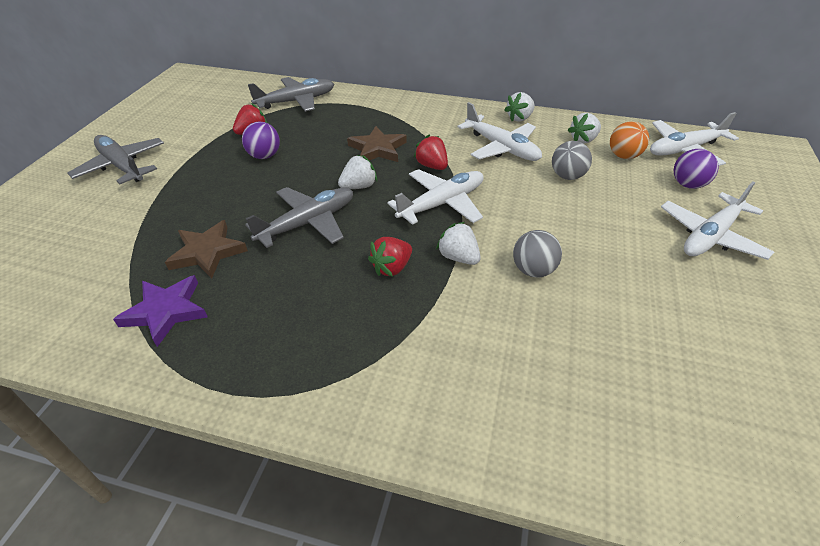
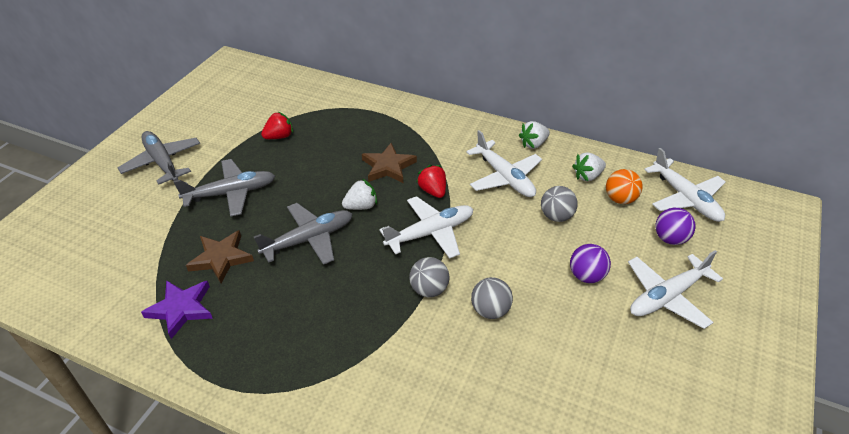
camera: 10 degrees right, 0 degrees up
purple ball [242,121,280,159] -> purple ball moved to [570,244,611,283]
grey plane [248,77,334,112] -> grey plane moved to [174,159,275,217]
red strawberry [368,237,412,277] -> none
white strawberry [436,222,481,265] -> grey ball [409,257,450,297]
white plane [650,112,739,166] -> white plane turned 105 degrees counterclockwise [644,148,726,222]

